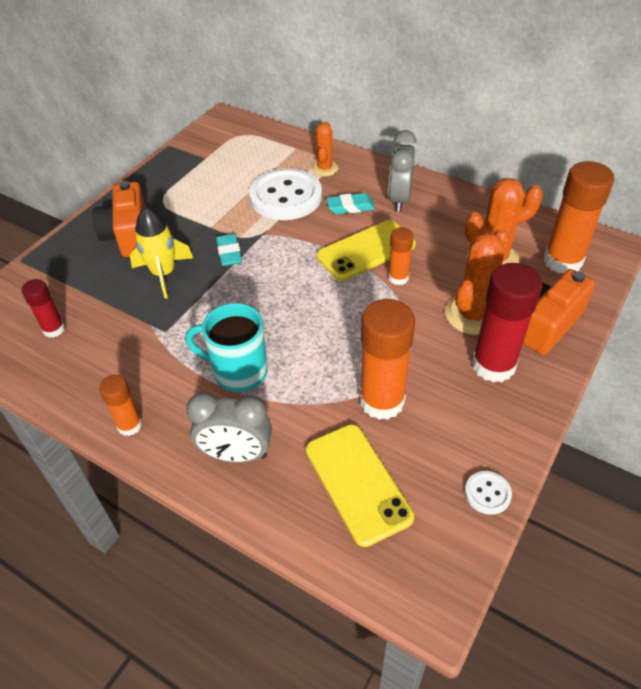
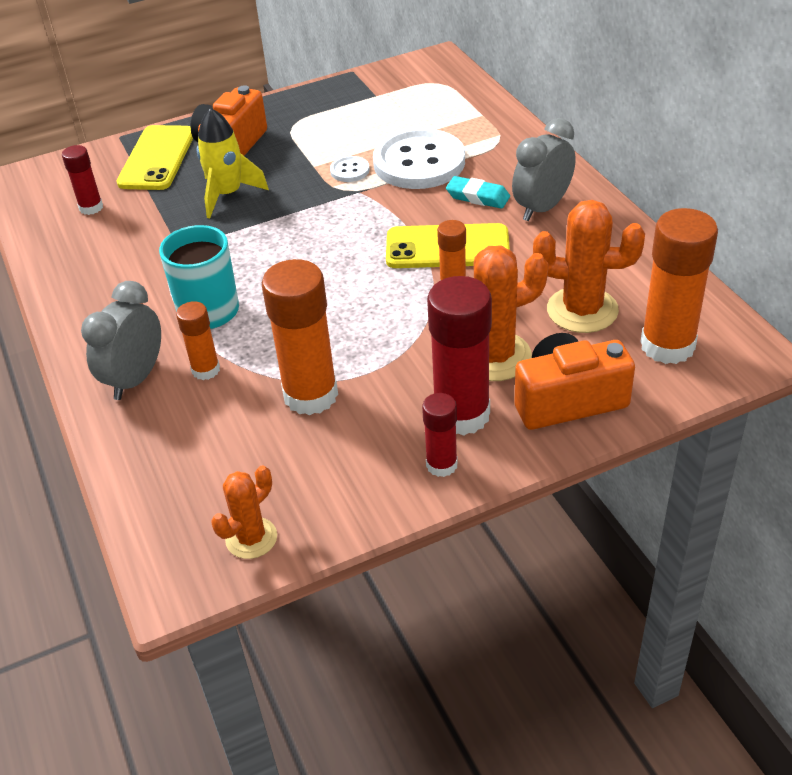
camera: 35 degrees right, 5 degrees down
orange glue stick [99,375,142,436] -> orange glue stick moved to [176,301,220,380]
grey clock [186,392,272,463] -> grey clock turned 75 degrees clockwise [81,281,161,400]
turquoise eraser [216,234,242,266] -> none
yellow phone [306,424,414,547] -> yellow phone moved to [116,125,193,190]
orange cactus [311,122,339,176] -> orange cactus moved to [211,466,277,559]
white button [465,471,512,515] -> white button moved to [330,156,370,182]
none -> red glue stick [422,393,458,477]

